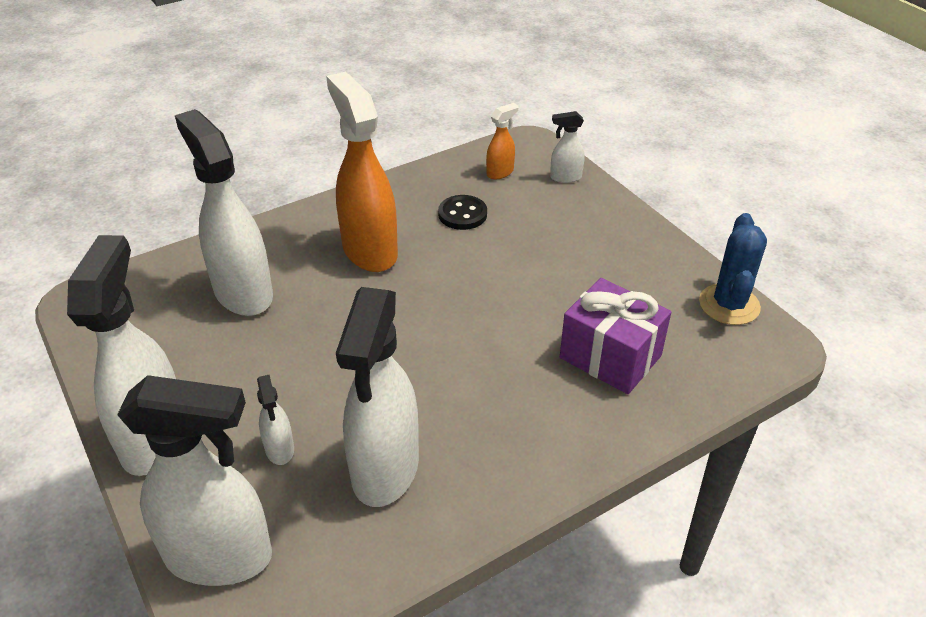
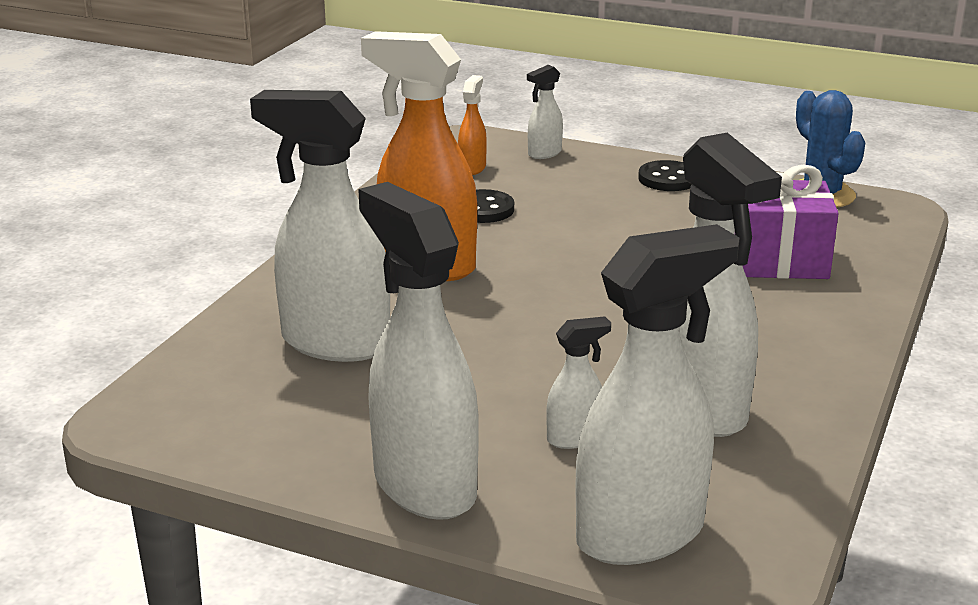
camera: 35 degrees left, 15 degrees down
white spray bottle [257,374,294,465] -> white spray bottle turned 60 degrees counterclockwise [546,316,611,449]
none -> black button [638,160,691,191]

